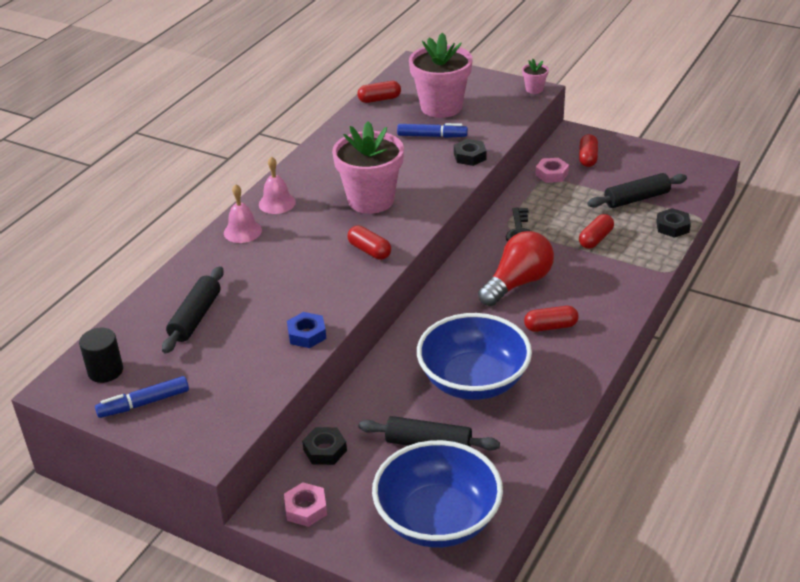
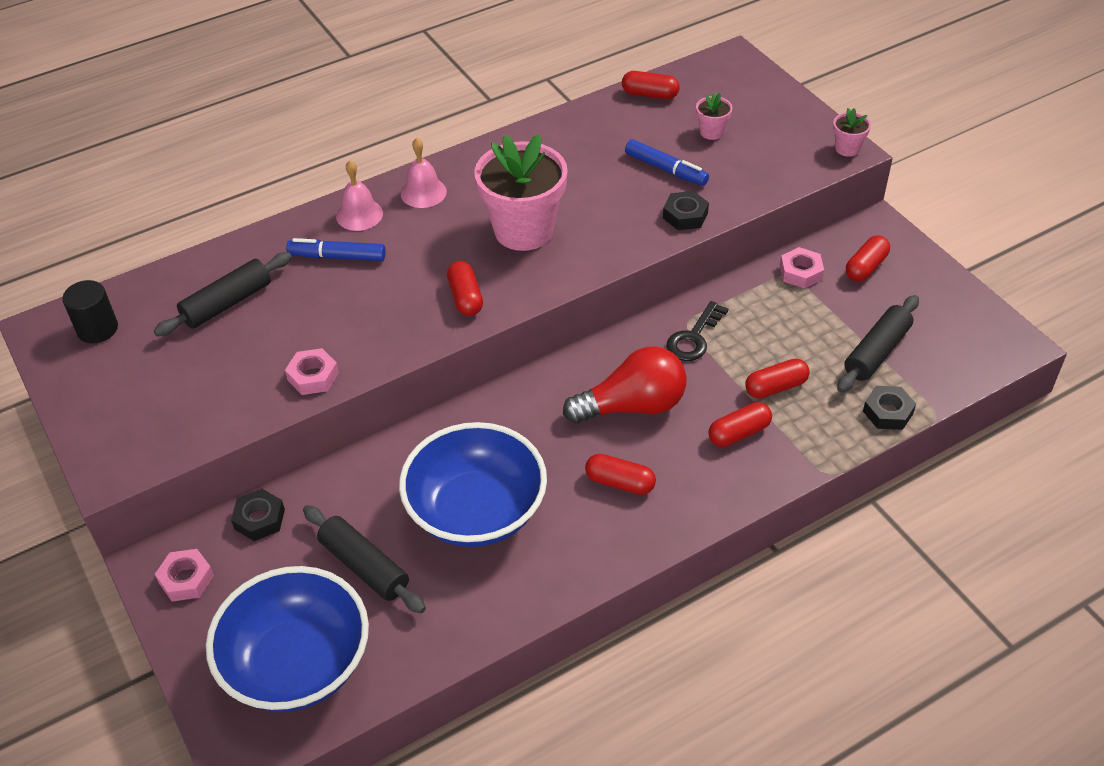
camera: 30 degrees right, 10 degrees up
blue marker [95,376,189,418] -> blue marker moved to [286,238,386,261]
blue nut [287,312,326,348] -> pink nut [285,348,339,395]
pink flower pot [409,32,473,118] -> pink flower pot [696,93,732,140], size x0.43
black rolling pin [587,173,687,208] -> black rolling pin turned 60 degrees counterclockwise [837,295,919,393]
none -> red capsule [708,402,772,447]

